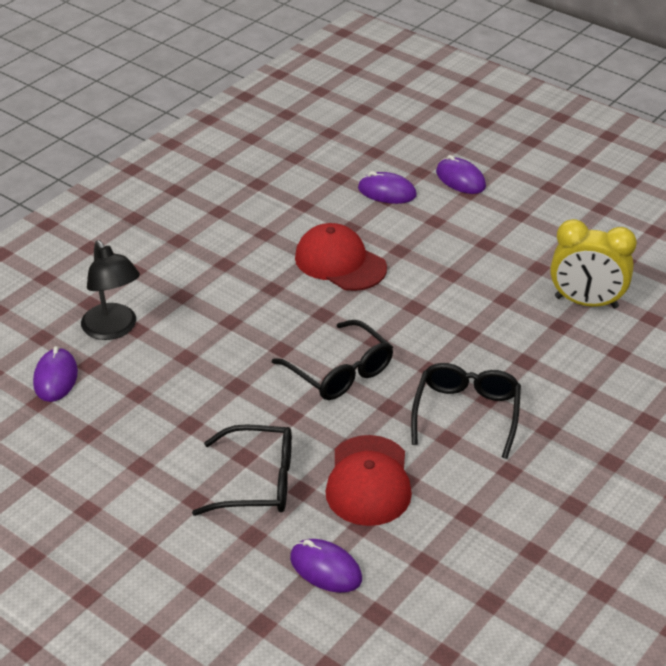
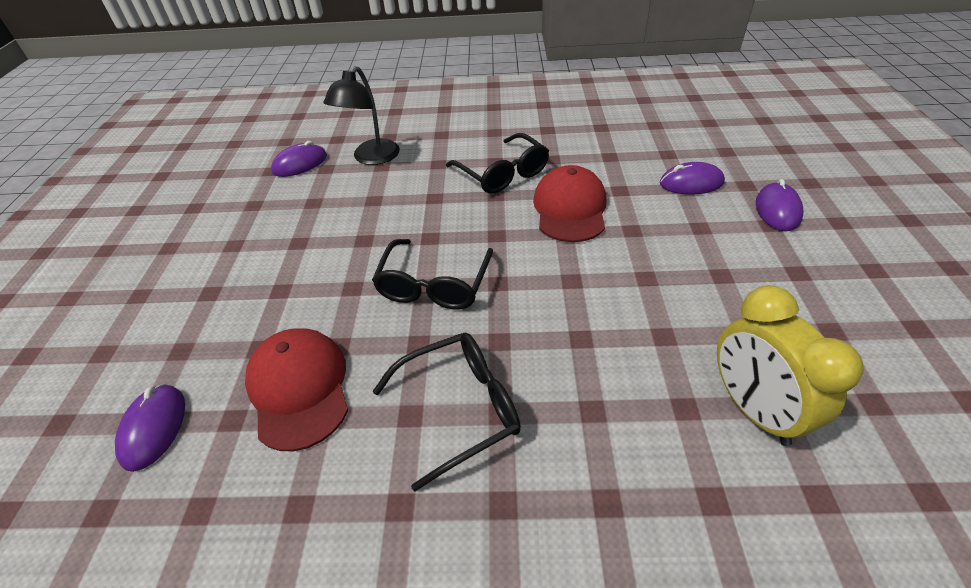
camera: 55 degrees right, 5 degrees up
black glasses [192,424,292,516] -> black glasses moved to [446,133,549,194]
red cap [325,435,412,526] -> red cap turned 105 degrees clockwise [245,328,348,451]
purple mouse [358,171,417,204] -> purple mouse turned 75 degrees counterclockwise [660,162,725,195]

